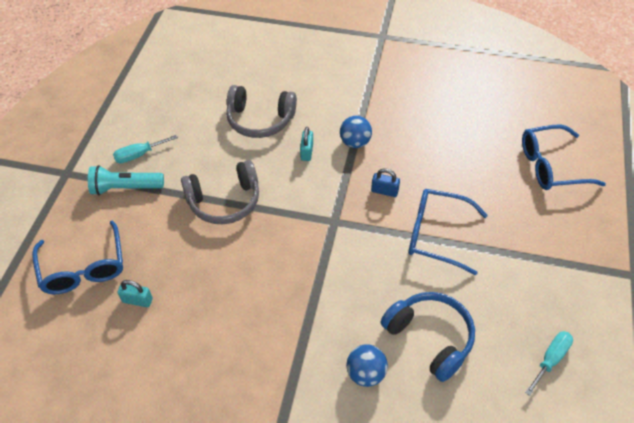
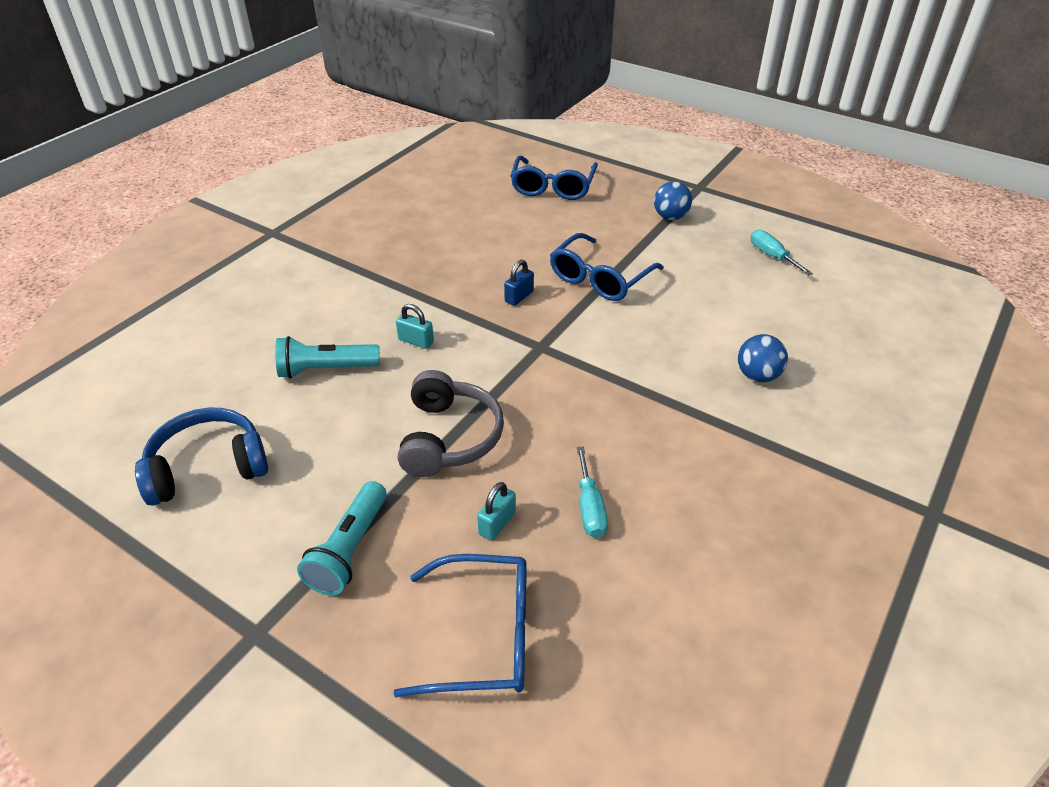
camera: 70 degrees left, 10 degrees down
turquoise screwdriver [113,135,178,163] -> turquoise screwdriver moved to [577,446,608,538]
turquoise padlock [118,280,153,307] -> turquoise padlock moved to [477,482,516,541]
grey headphones [226,85,297,138] -> turquoise flashlight [275,336,380,379]
blue ball [340,116,372,148] -> blue ball moved to [654,181,692,220]
blue headphones [381,292,475,382] -> blue headphones moved to [135,408,268,506]

